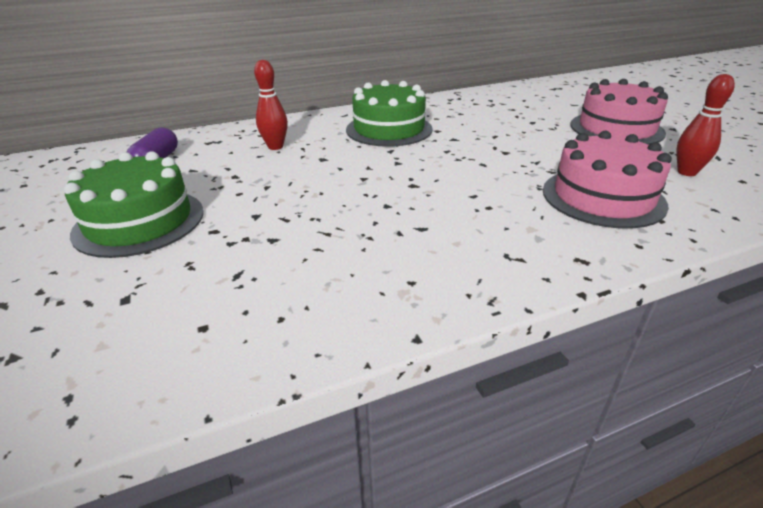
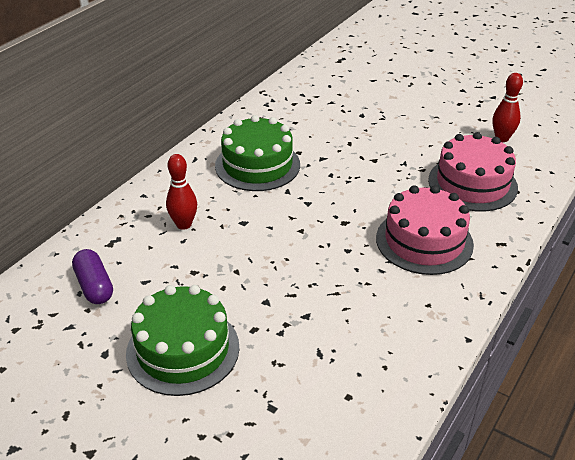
camera: 35 degrees left, 5 degrees up
pink cake [570,79,668,145] -> pink cake moved to [376,185,474,275]

